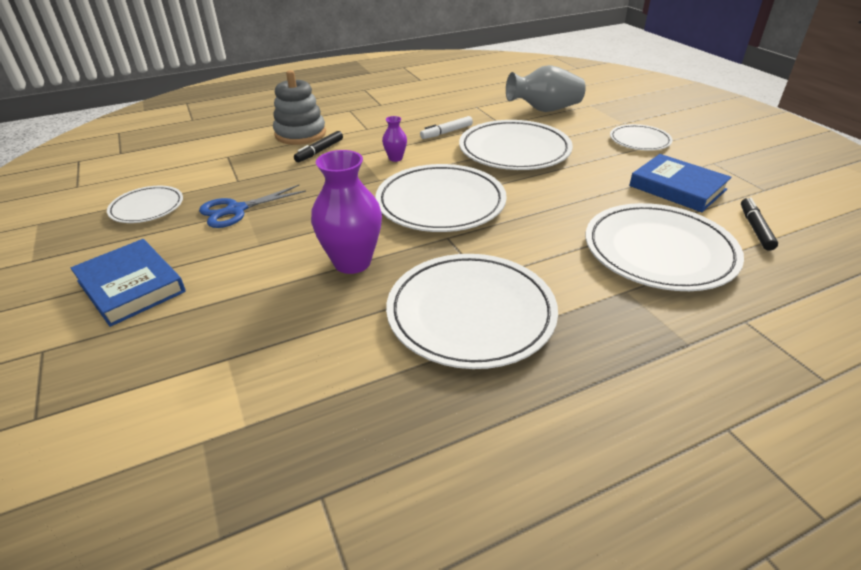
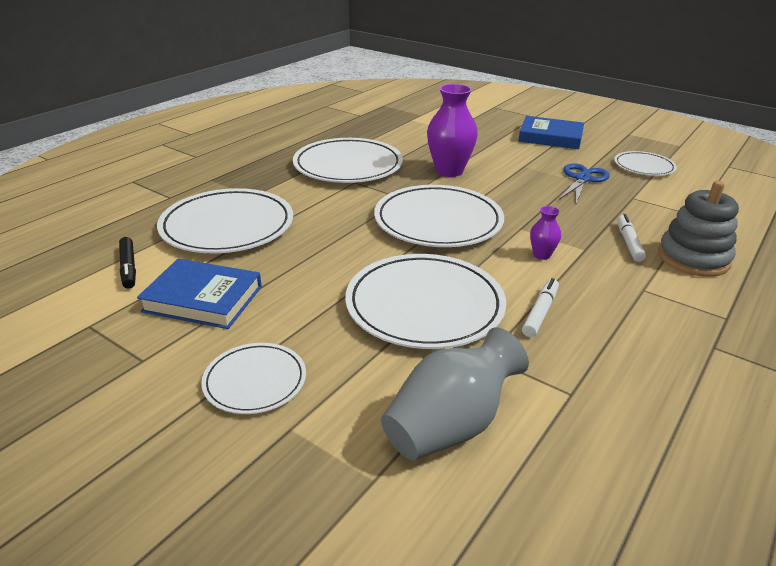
camera: 150 degrees right, 5 degrees down
black marker [294,131,343,162] -> white marker [617,214,646,262]

